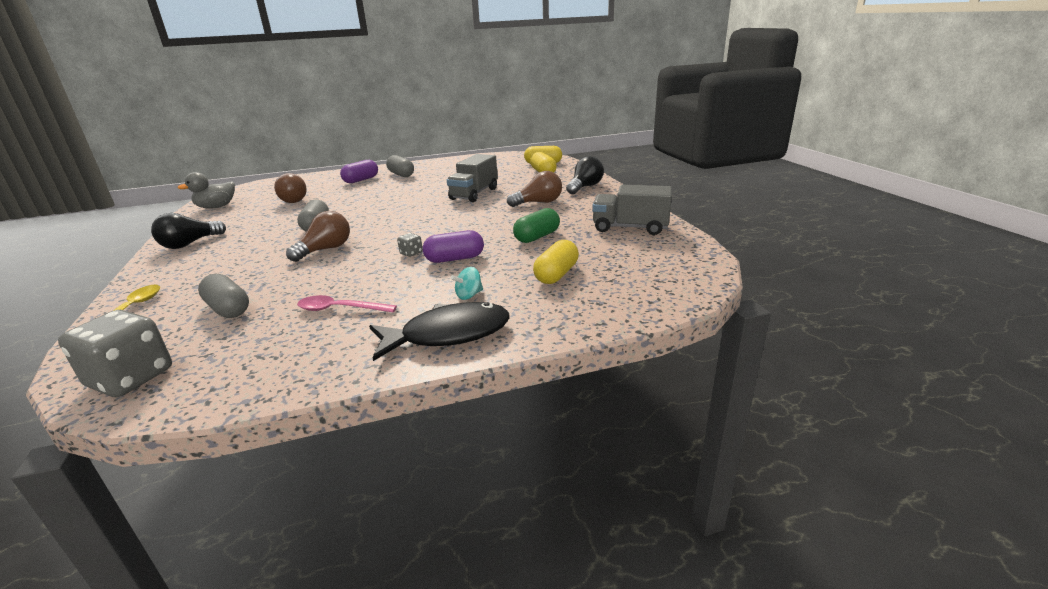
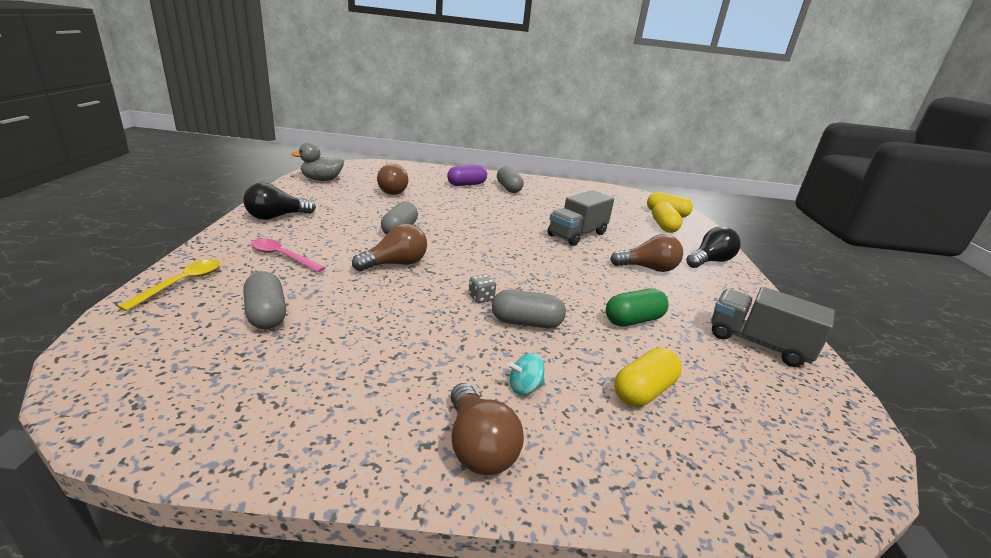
camera: 15 degrees right, 0 degrees up
grey dice [58,310,172,397] -> none
pink spoon [297,295,397,312] -> pink spoon moved to [251,238,326,272]
black fish [369,302,510,361] -> brown light bulb [450,383,524,475]
purple capsule [423,230,484,263] -> grey capsule [492,290,566,328]

